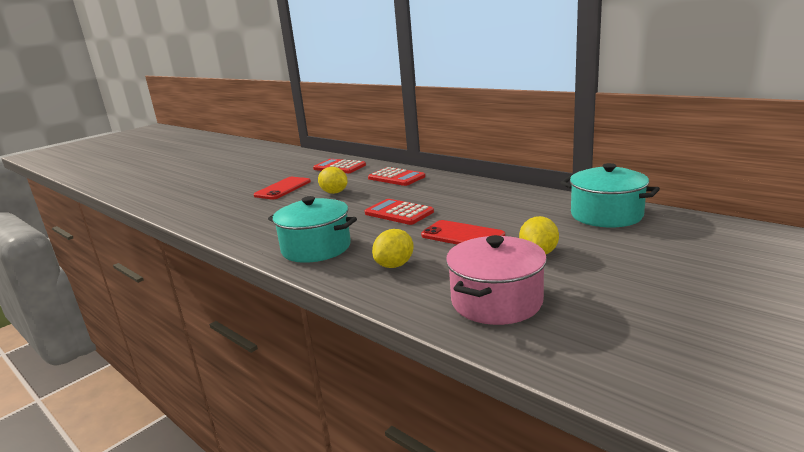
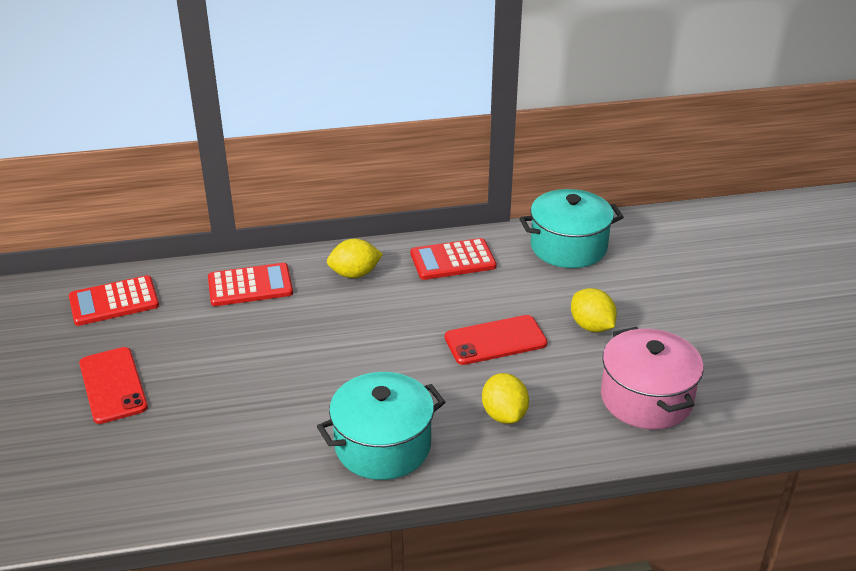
camera: 55 degrees left, 15 degrees up
yellow lemon [318,167,348,194] -> yellow lemon moved to [327,239,383,278]
red calculator [365,199,434,225] -> red calculator moved to [411,238,497,280]

